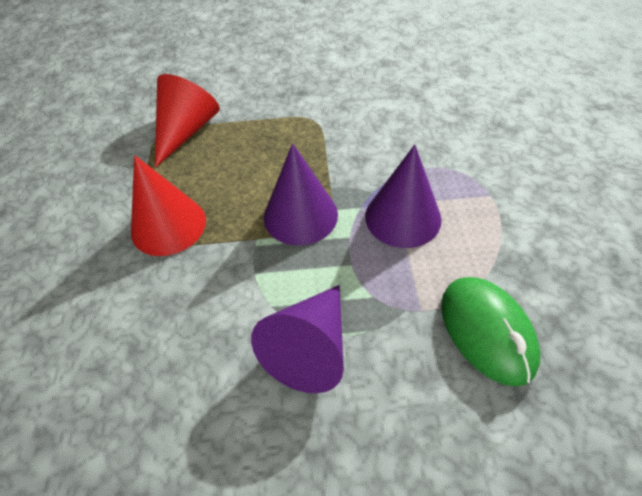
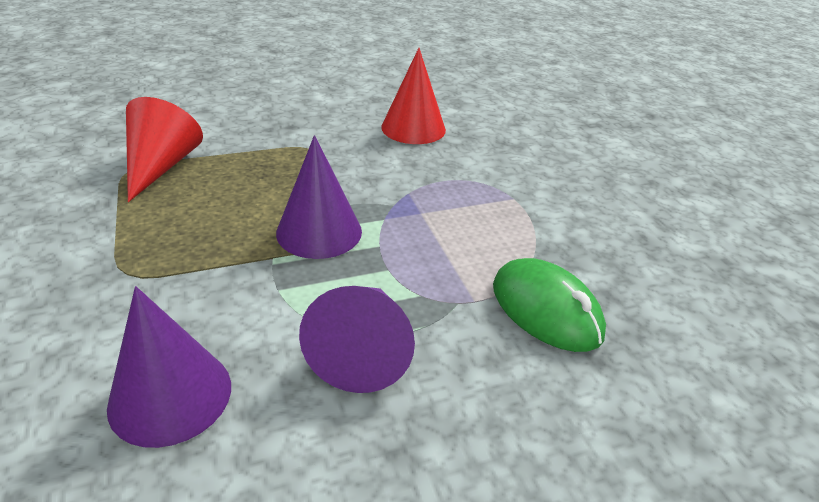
camera: 20 degrees left, 15 degrees down
red cone [131,155,206,256] -> red cone moved to [381,48,446,144]
purple cone [365,145,441,248] -> purple cone moved to [107,286,231,448]

